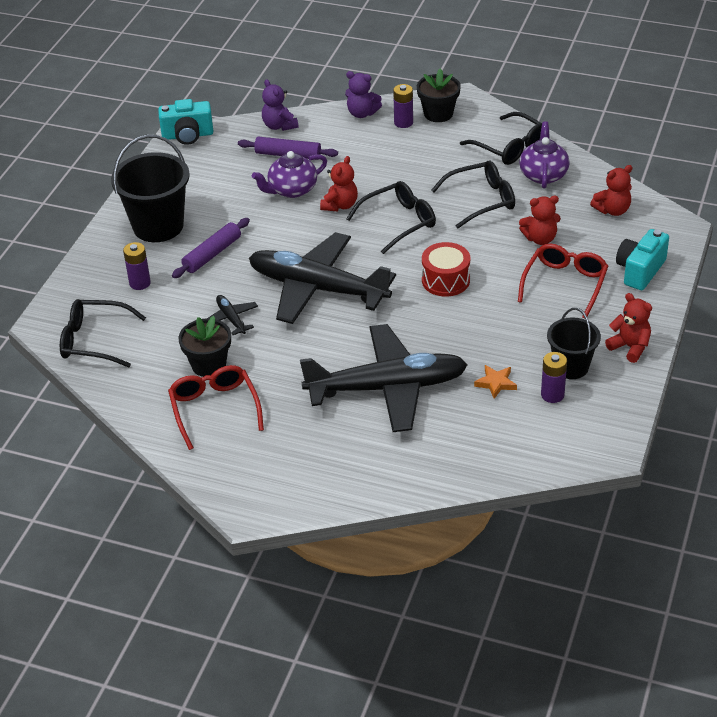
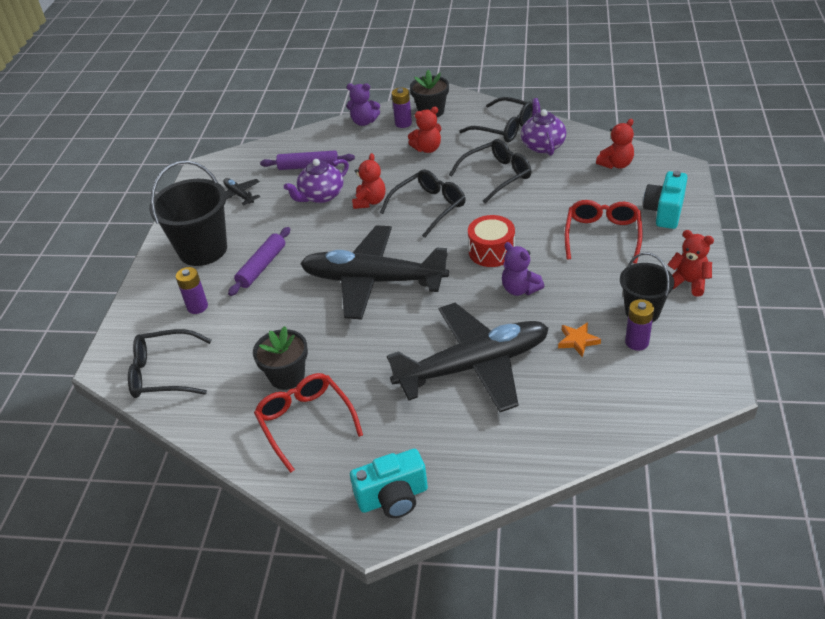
camera: 10 degrees left, 0 degrees up
turquoise camera [158,99,213,145] -> turquoise camera moved to [350,449,428,518]
black plane [207,295,258,335] -> black plane moved to [223,178,260,205]
purple teddy bear [262,79,298,131] -> purple teddy bear moved to [502,242,544,296]
red teddy bear [519,196,561,245] -> red teddy bear moved to [408,107,441,153]

